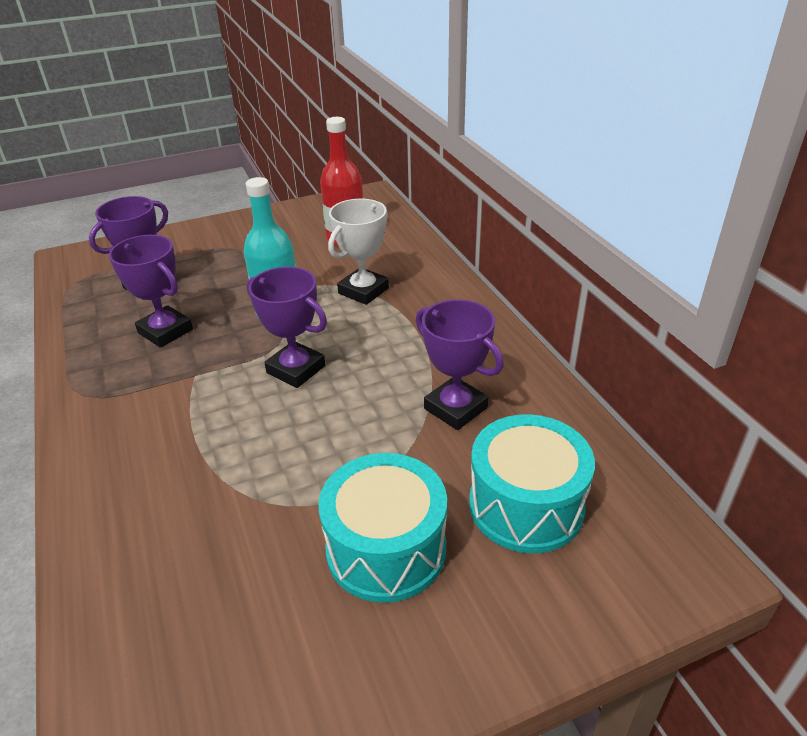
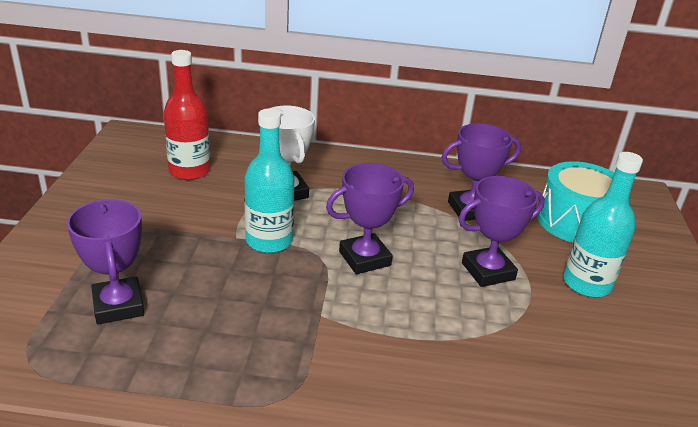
camera: 65 degrees left, 5 degrees down
purple trophy [109,235,193,348] -> purple trophy moved to [459,176,545,287]
turquoise drum [319,453,447,603] -> turquoise bottle [563,152,643,297]

